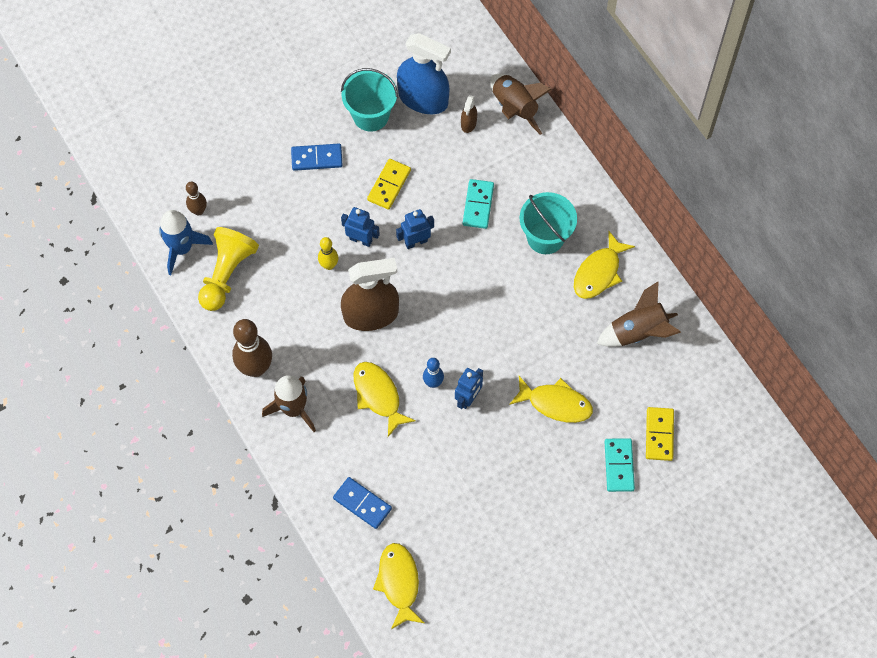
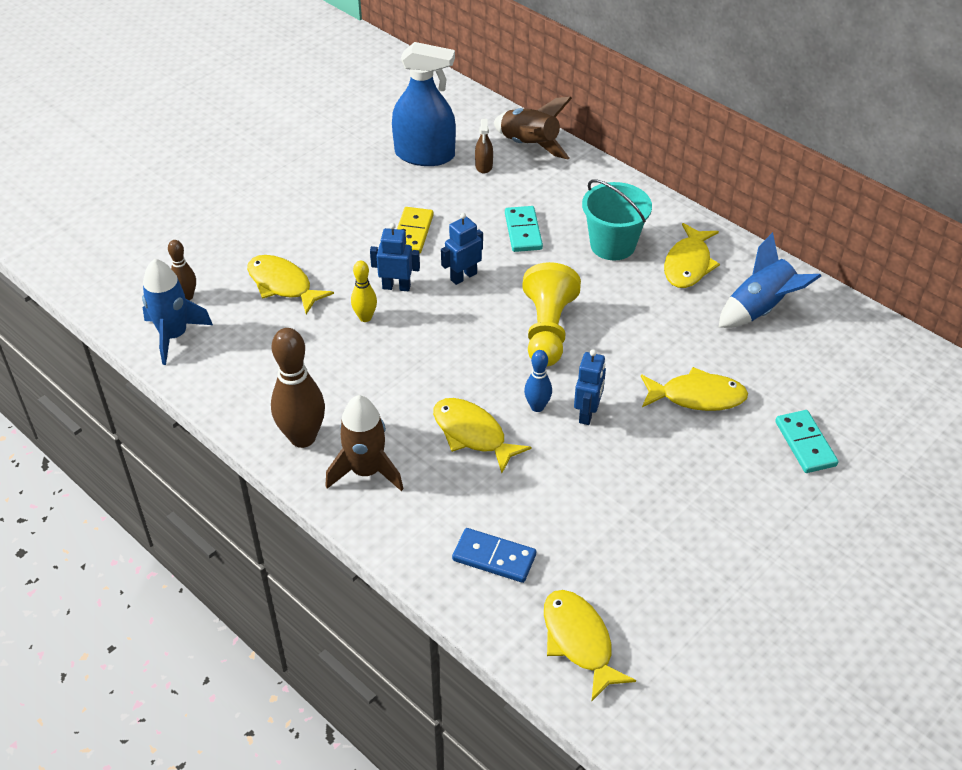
camera: 15 degrees left, 20 degrees down
yellow pawn [198,227,259,311] -> yellow pawn moved to [522,262,581,366]
blue domino [291,144,343,171] -> none
turquoise bucket [341,68,398,132] -> none
brown spray bottle [341,258,399,331] -> none
brown rocket [597,282,681,347] -> blue rocket [719,232,821,328]
yellow domino [646,407,674,461] -> none
none -> yellow fish [247,255,334,314]

